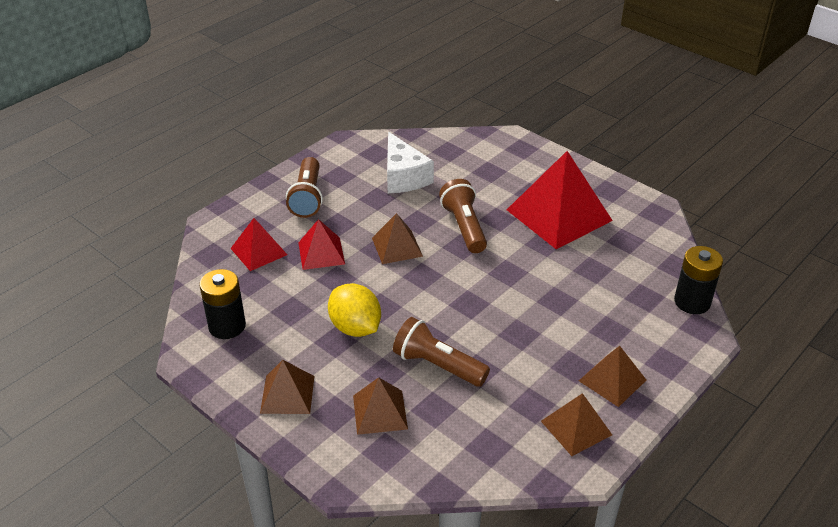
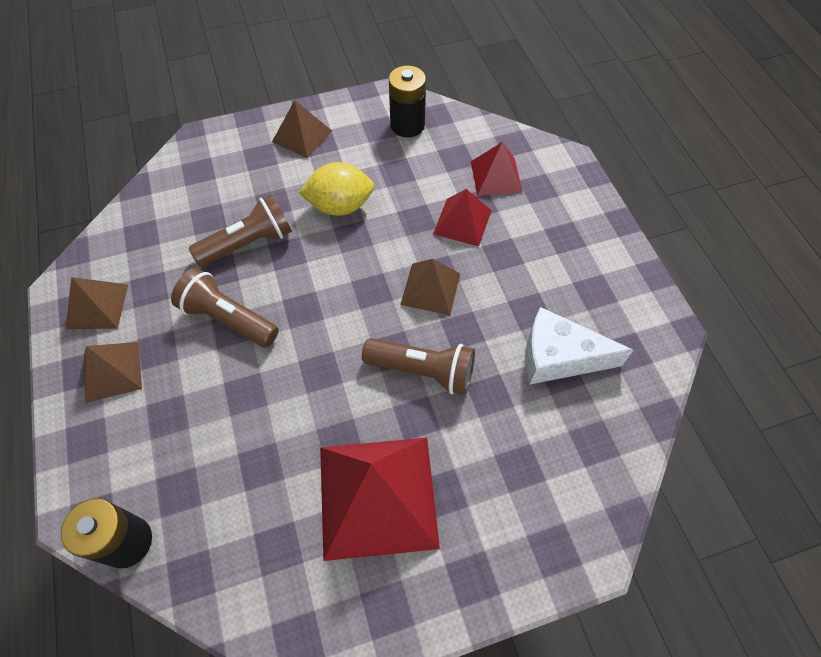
camera: 120 degrees right, 20 degrees up
brown flashlight [286,157,323,218] -> brown flashlight moved to [171,268,279,348]
brown pyramid [353,377,408,435] -> none

